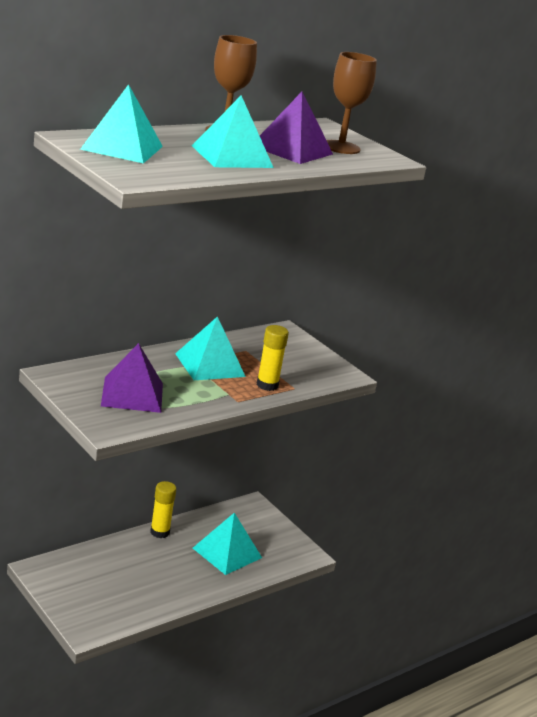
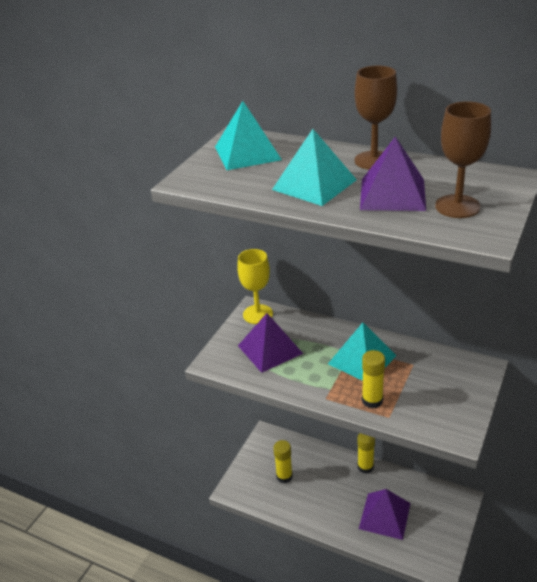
camera: 70 degrees right, 10 degrees up
turquoise pyramid [193,513,262,575] -> purple pyramid [359,489,411,540]
none -> yellow goblet [237,249,273,324]
none -> yellow glue stick [273,440,293,483]

